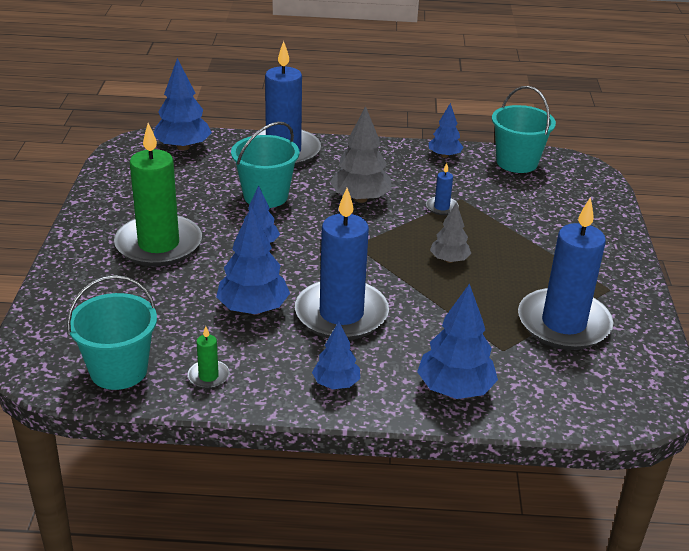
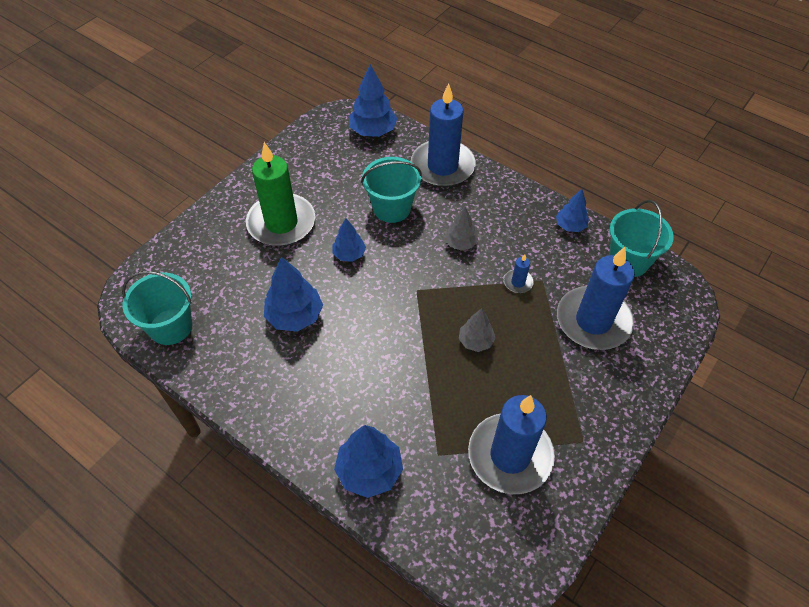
camera: 35 degrees right, 20 degrees up
green candle [188,326,230,389] -> none
blue candle [295,188,389,340] -> blue candle moved to [557,247,635,350]
blue tree [312,322,360,389] -> none
grey tree [330,106,392,203] -> grey tree [445,207,478,250], size x0.61

